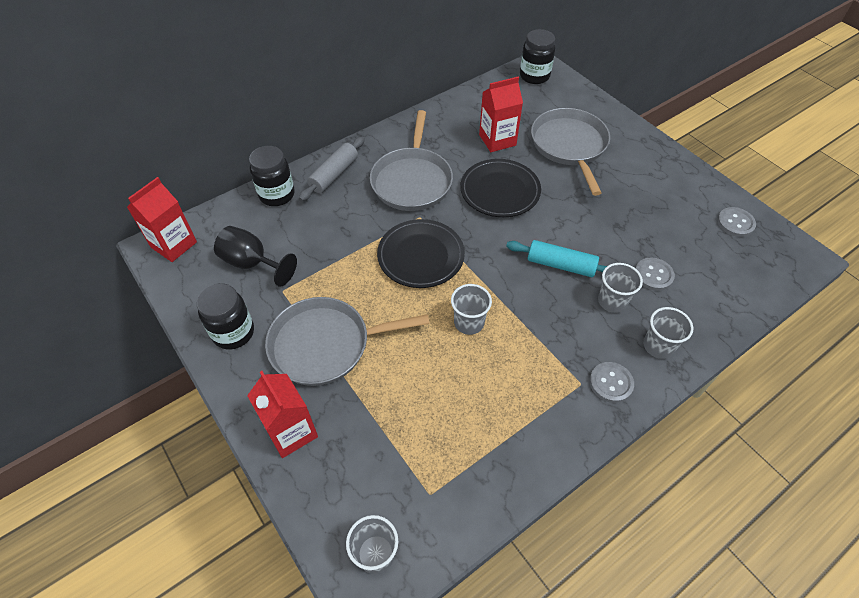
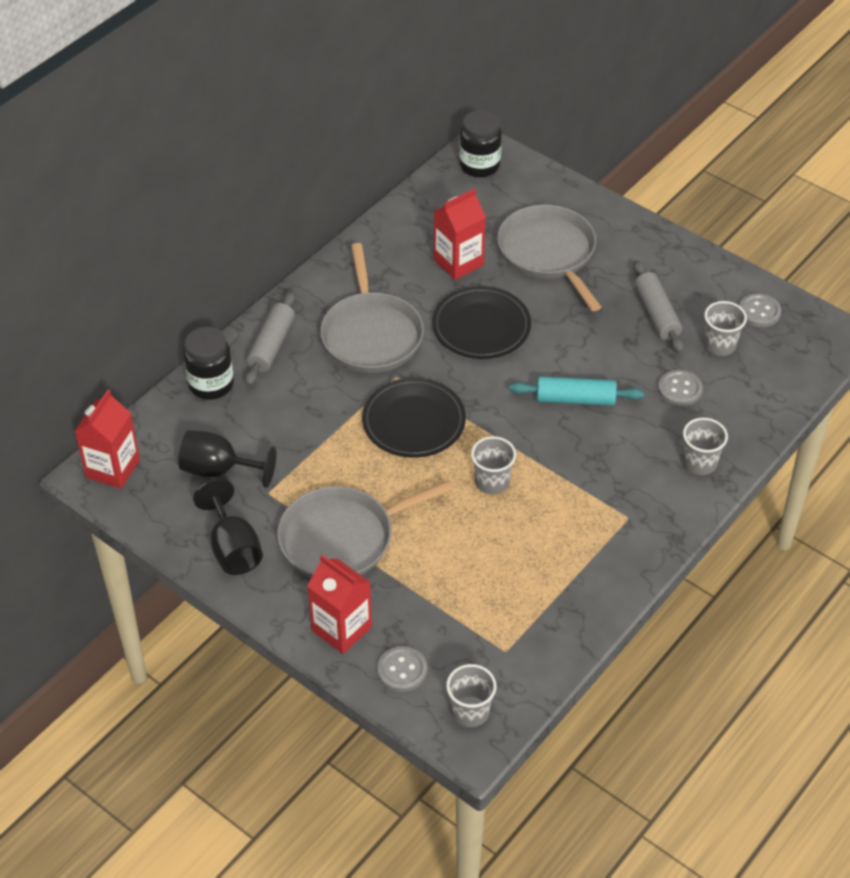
camera: 15 degrees left, 5 degrees down
black jar [196,283,254,349] -> black goblet [193,479,263,575]
grey button [590,362,634,403] -> grey button moved to [377,646,427,692]
grey cup [598,263,643,313] -> grey cup moved to [704,301,747,356]
none -> grey rolling pin [633,260,684,353]

